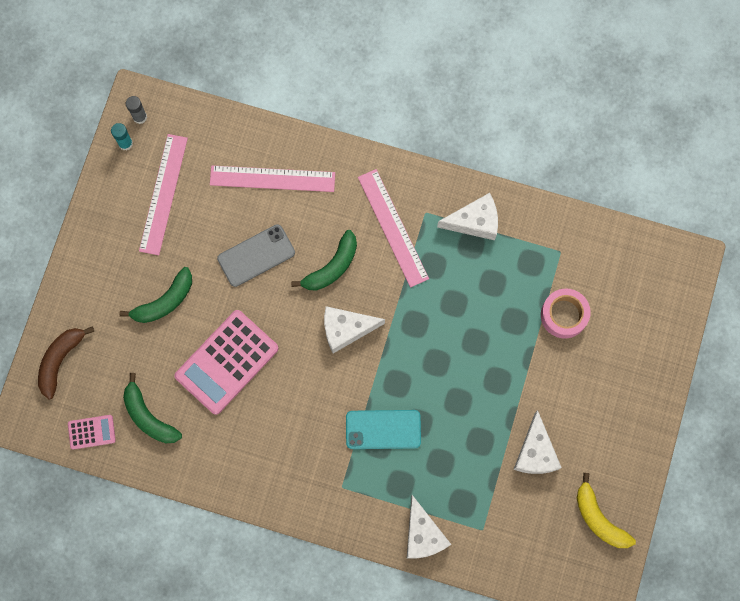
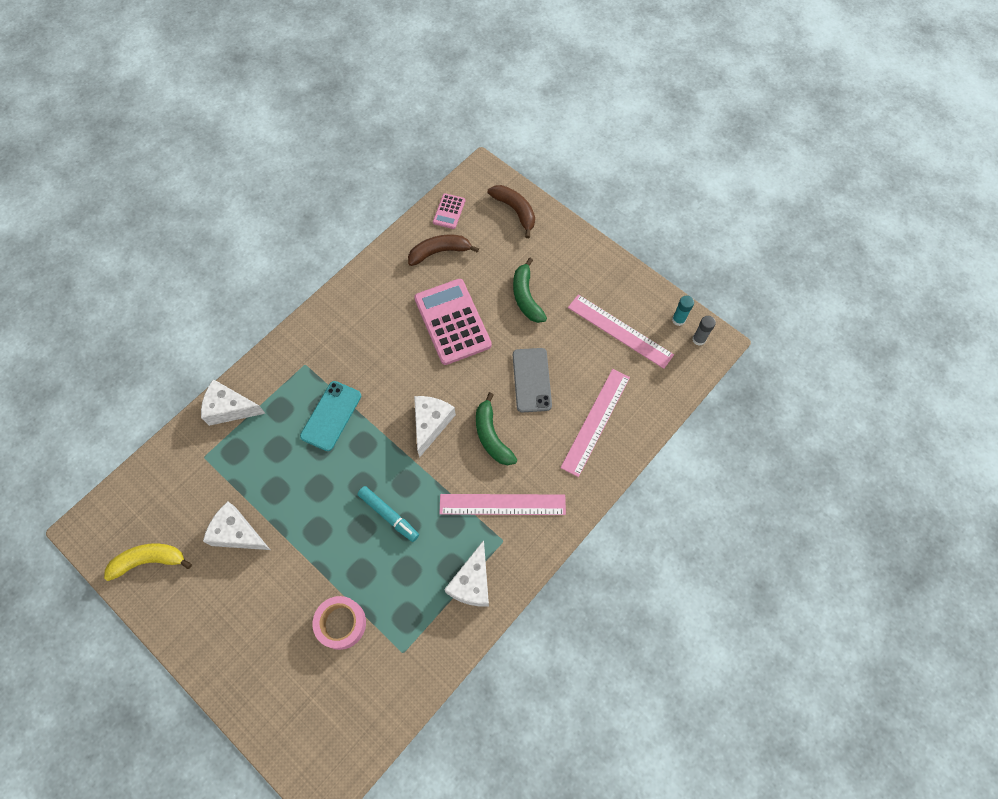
camera: 115 degrees right, 10 degrees down
green banana [123,373,182,443] -> brown banana [408,234,479,266]
none -> turquoise marker [357,486,419,542]

